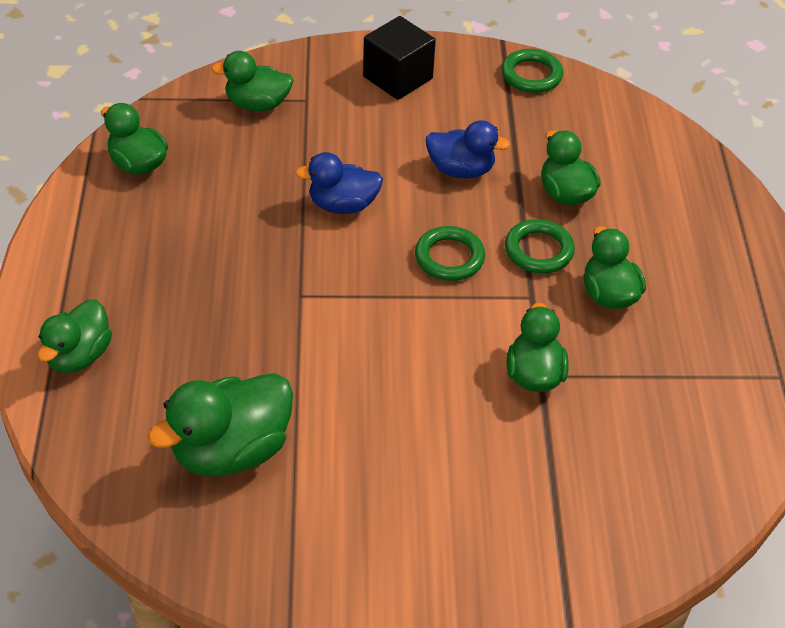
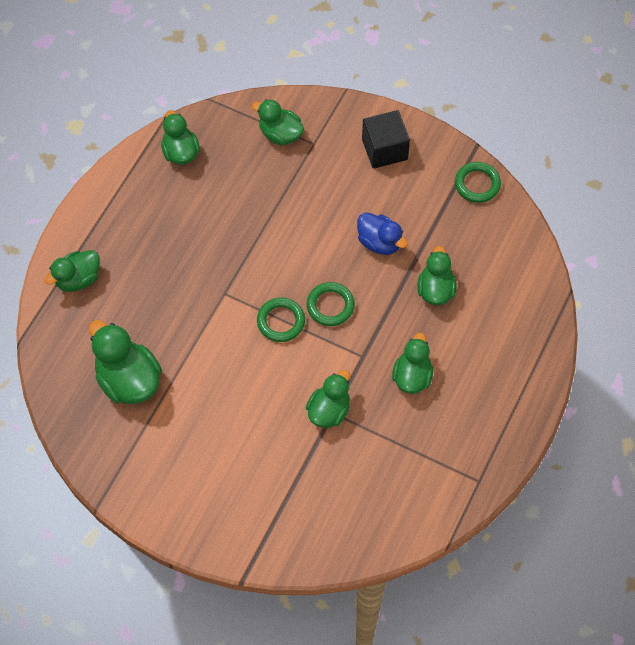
camera: 30 degrees right, 15 degrees up
green duck [148,373,293,476] -> green duck turned 60 degrees clockwise [89,320,162,404]
blue duck [295,152,383,214] -> none
green ring [505,219,575,274] -> green ring moved to [257,297,305,342]

